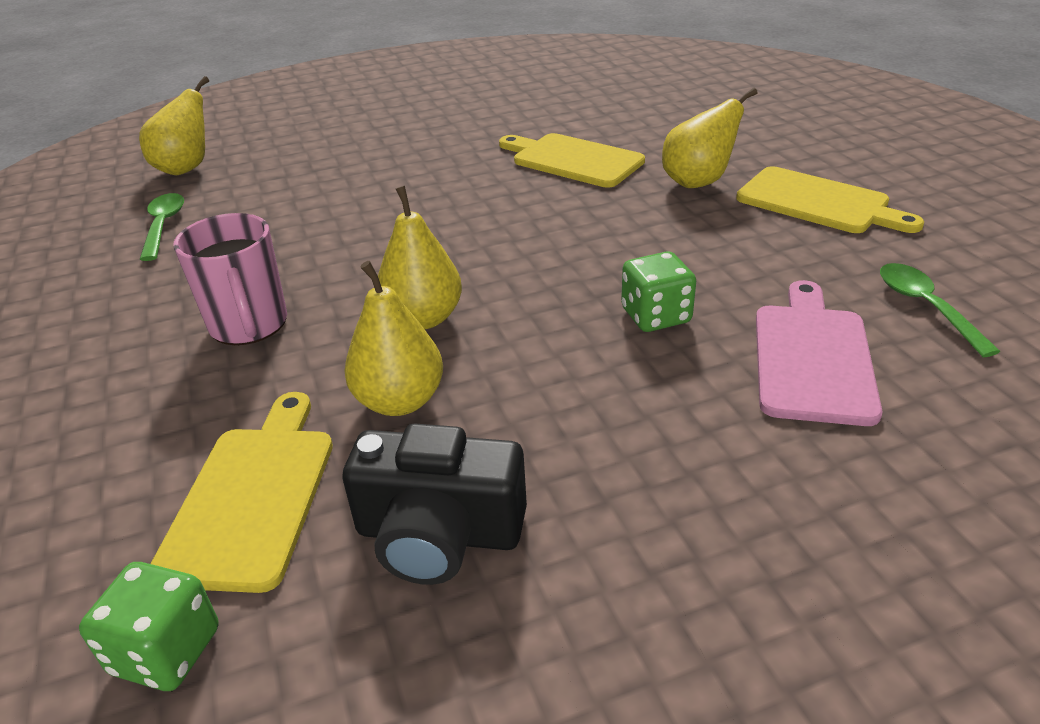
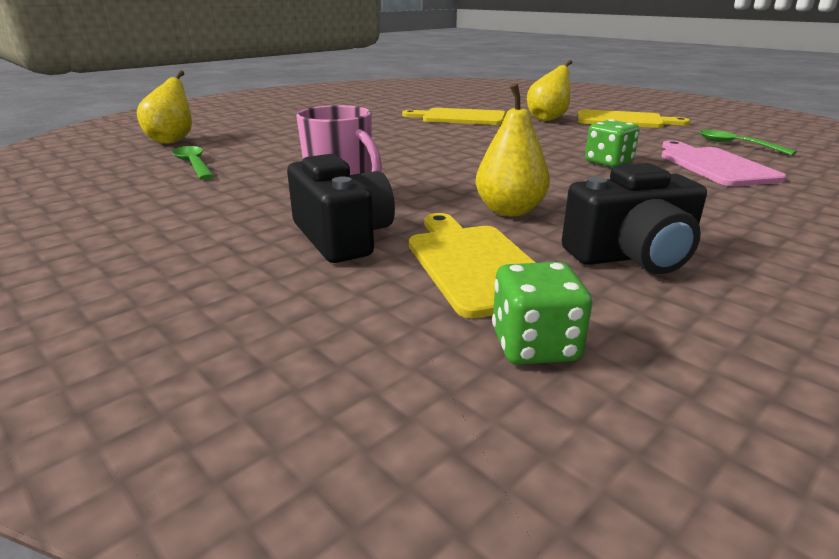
camera: 25 degrees left, 10 degrees down
yellow pear [378,186,462,329] -> none
none -> black camera [287,154,395,263]

